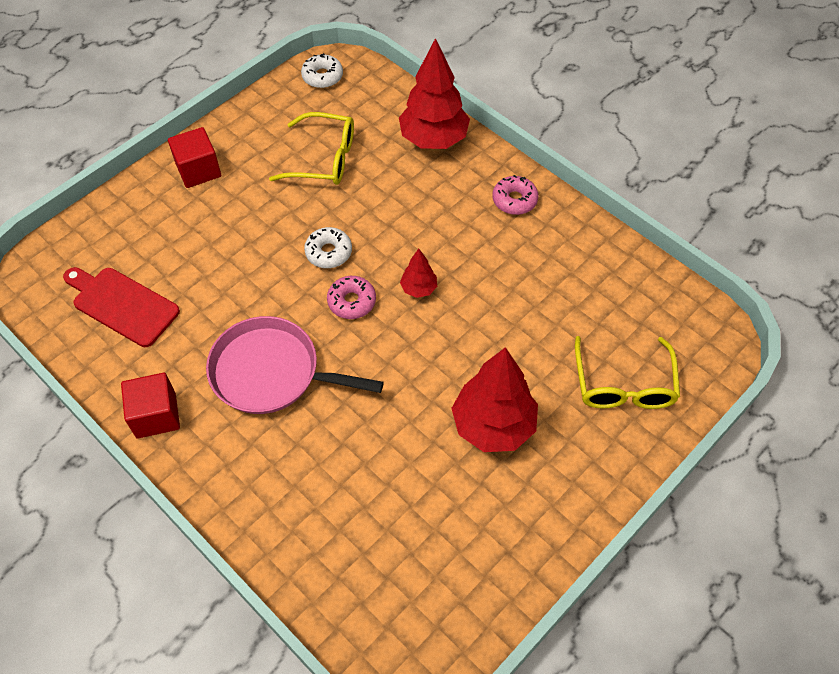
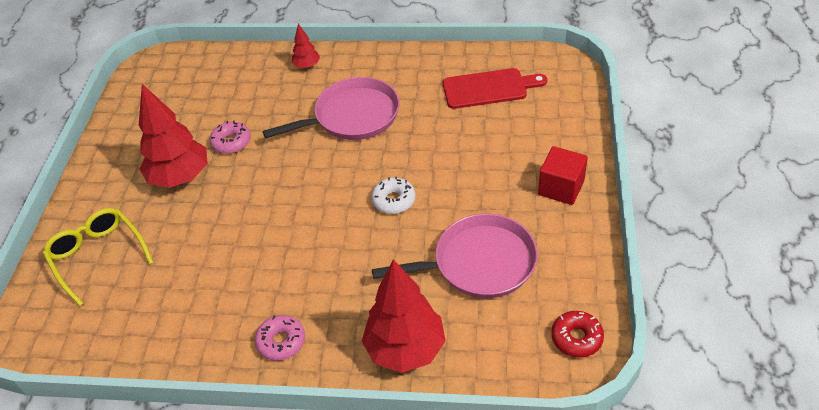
camera: 145 degrees right, 10 degrees down
red cube [121,373,180,439] -> none
yellow glasses [269,112,354,185] -> pink pan [372,214,538,298]
white donut [301,53,343,88] -> red donut [551,311,604,357]
pink donut [327,276,376,319] -> pink donut moved to [210,120,251,154]
red tree [400,249,437,298] -> red tree moved to [292,24,320,69]

